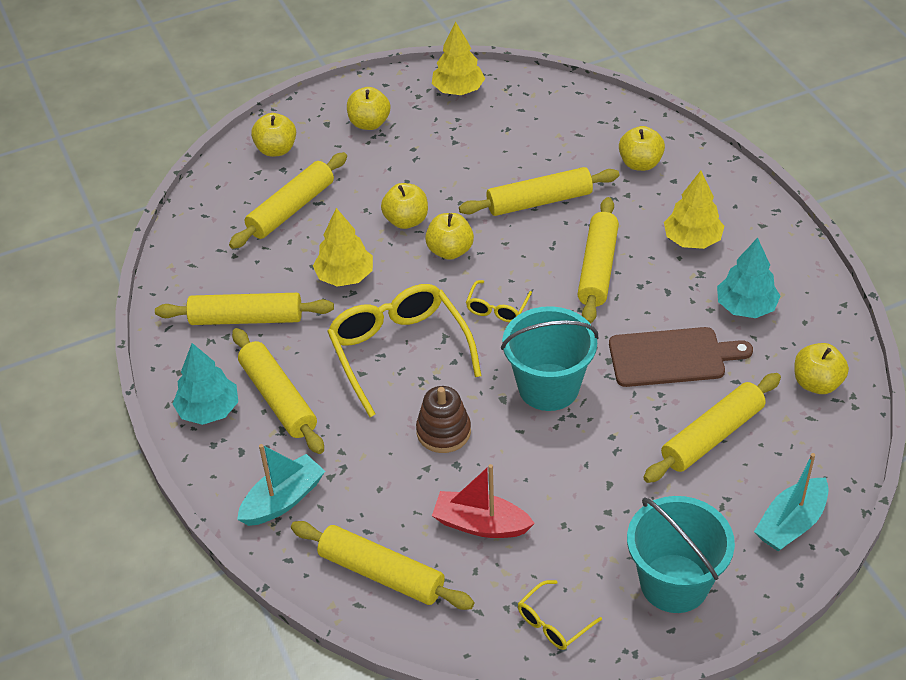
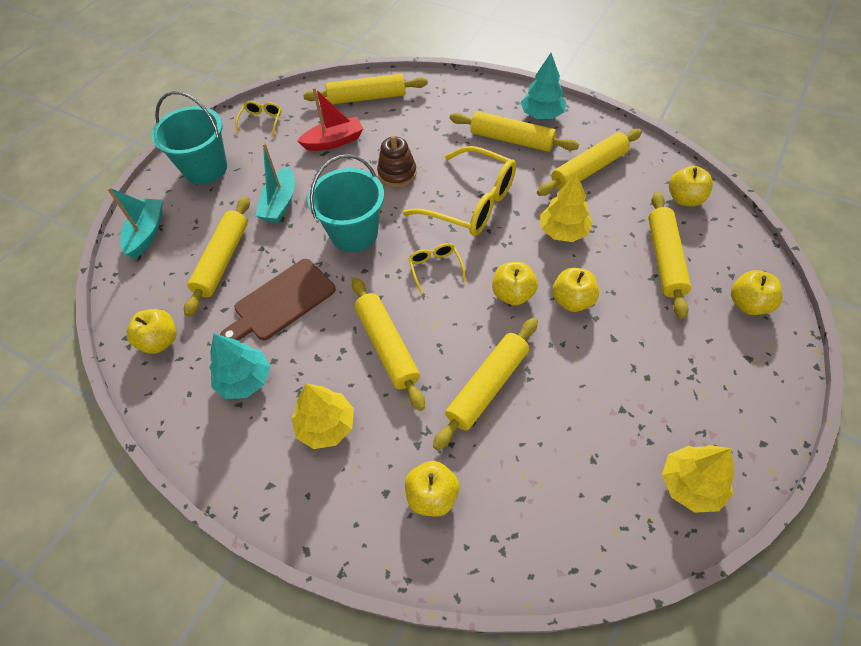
camera: 145 degrees right, 10 degrees up
turquoise boat [237,444,325,526] -> turquoise boat moved to [256,143,295,223]
yellow apple [347,87,390,130] -> yellow apple moved to [669,166,713,206]

